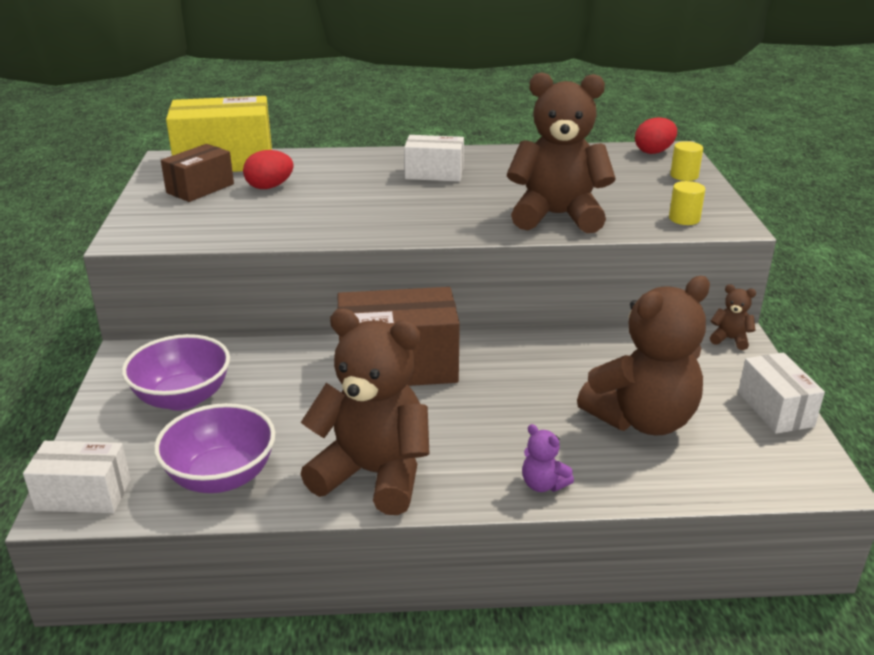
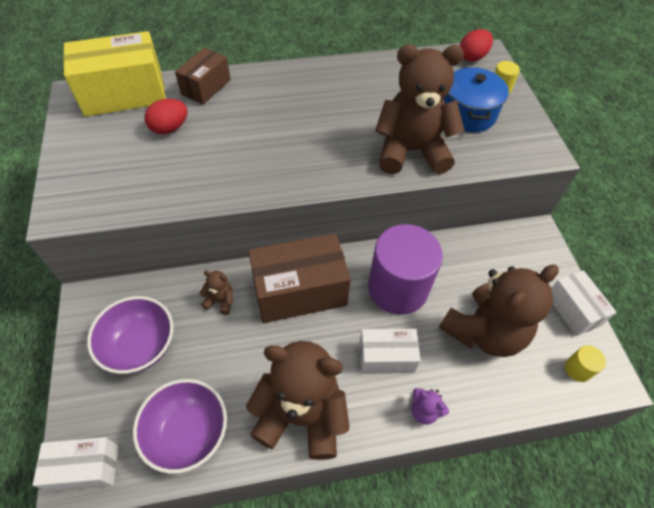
camera: 10 degrees left, 25 degrees up
brown box [161,144,234,202] -> brown box moved to [175,47,231,105]
white box [404,135,464,182] -> white box moved to [359,329,421,374]
yellow cylinder [669,181,705,225] -> yellow cylinder moved to [565,346,606,382]
brown teddy bear [710,284,756,350] -> brown teddy bear moved to [199,270,233,315]
none -> purple cylinder [368,224,443,315]
none -> blue pot [444,67,509,133]

